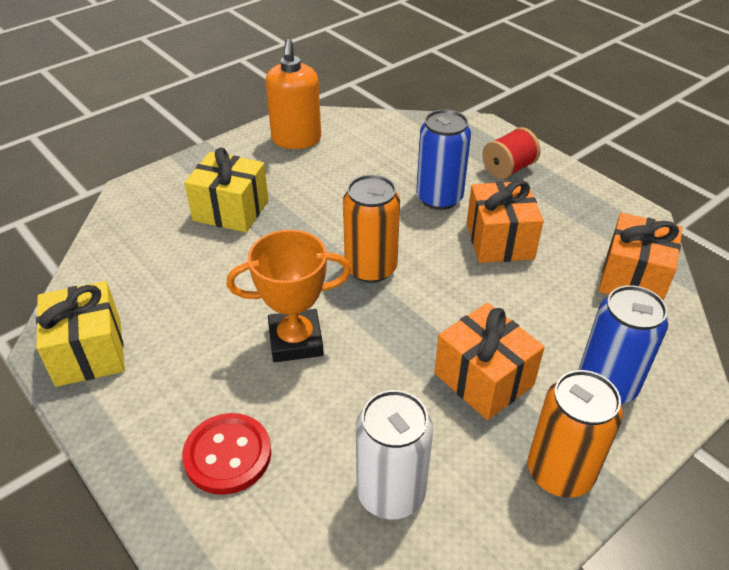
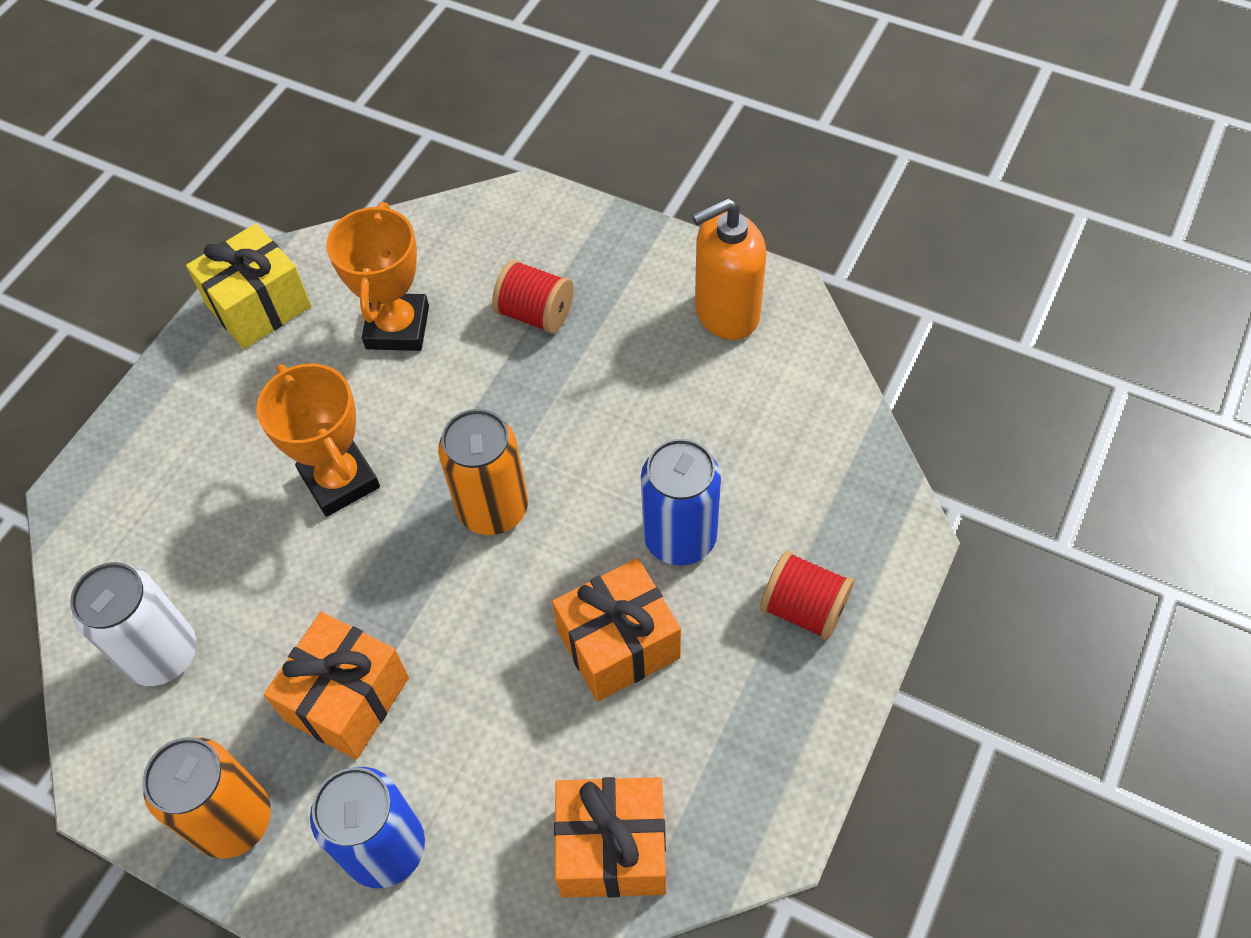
camera: 70 degrees right, 15 degrees up
red button [182,413,271,495] -> none
yellow gift [184,148,269,232] -> red spool [492,260,574,334]
none -> orange trophy [326,202,429,351]

